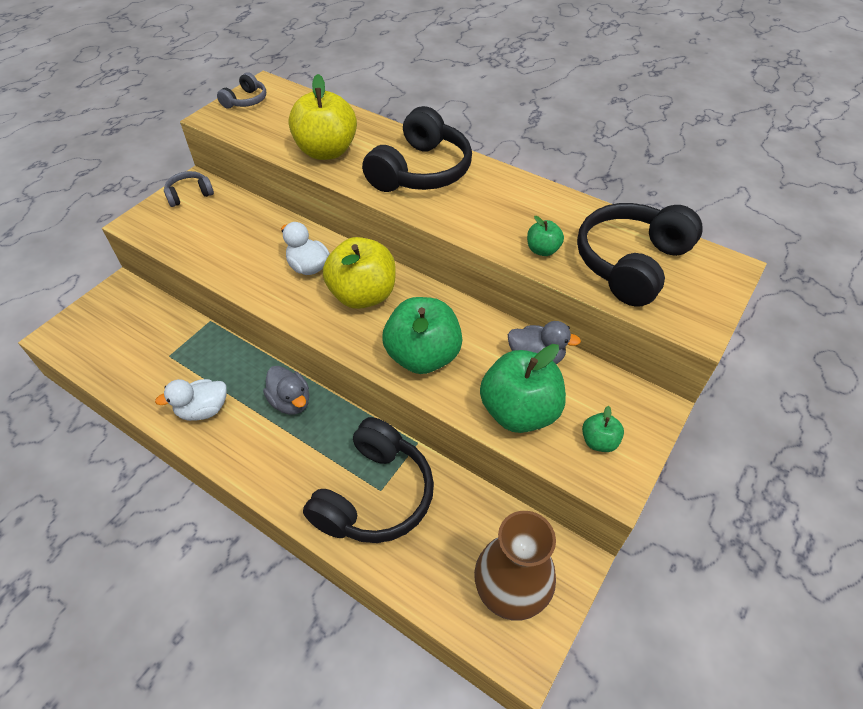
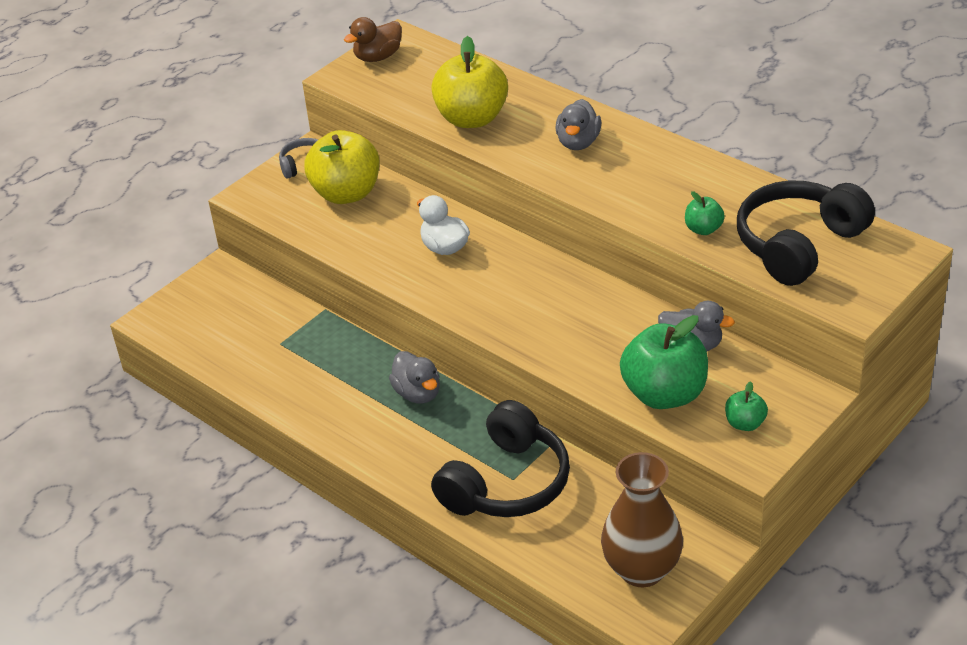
camera: 10 degrees right, 10 degrees down
white duck [155,379,227,421] -> none
grey headphones [217,72,266,109] -> brown duck [344,17,402,62]
yellow apple [323,237,396,309] -> yellow apple moved to [304,130,379,204]
black headphones [362,106,472,192] -> grey duck [555,99,602,150]
green apple [383,297,463,374] -> none

